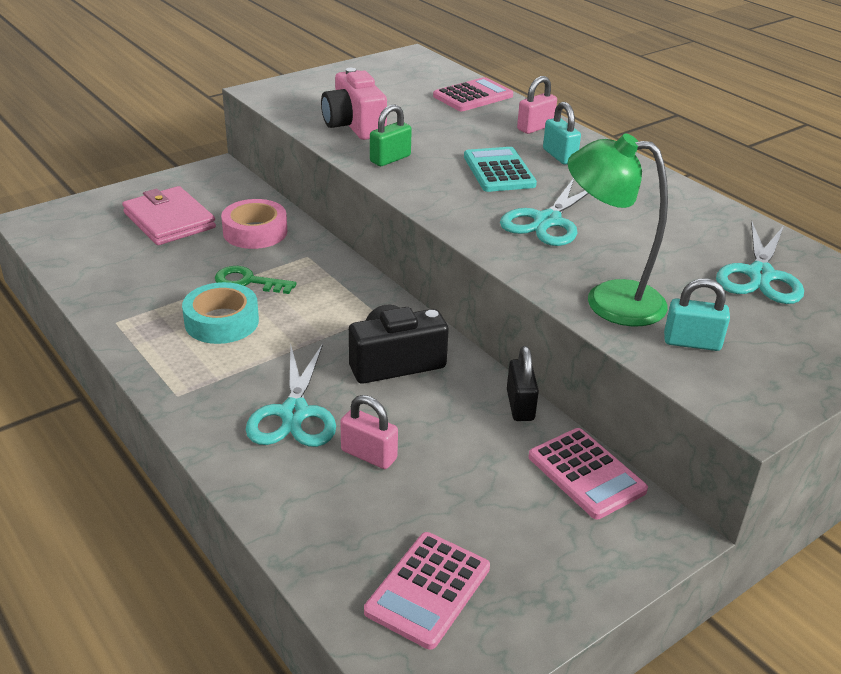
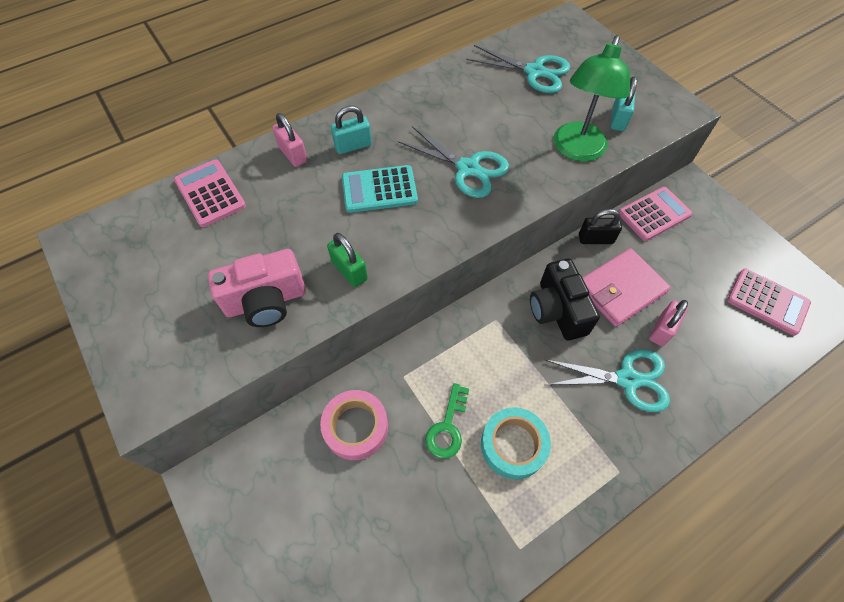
camera: 85 degrees left, 25 degrees up
pink wallet [122,186,216,245] -> pink wallet moved to [583,248,671,327]

